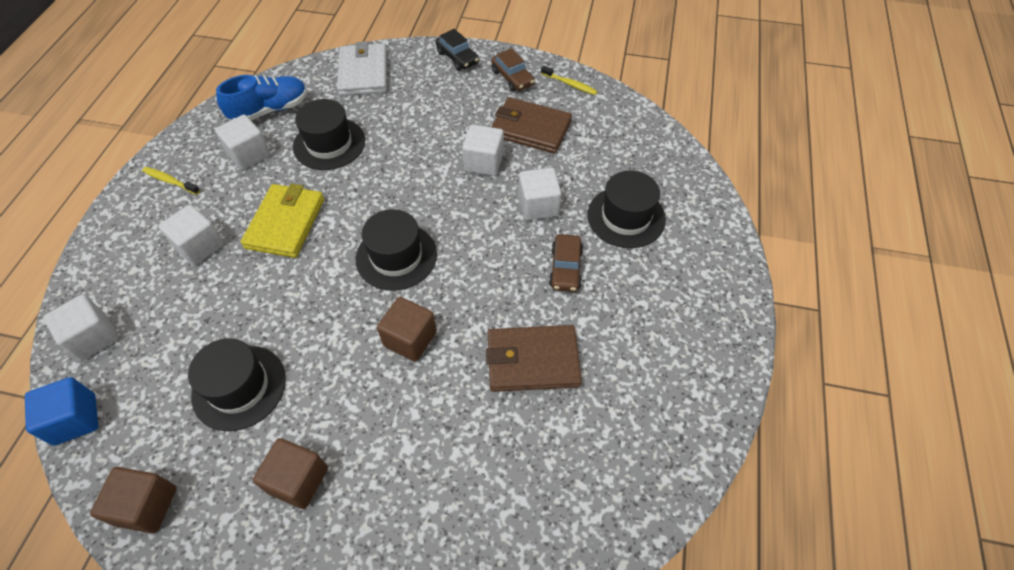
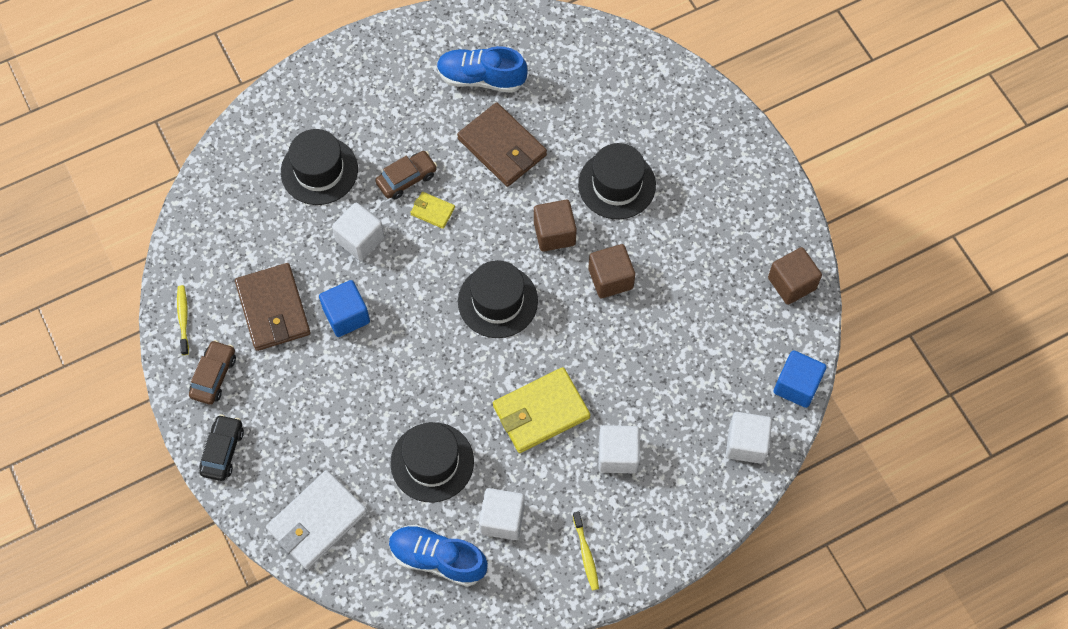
camera: 130 degrees left, 10 degrees up
black hat [188,338,286,431] -> black hat moved to [578,143,656,219]
brown cube [253,438,328,509] -> brown cube moved to [588,244,635,298]
white cube [462,125,504,176] -> blue cube [319,280,370,337]
none -> yellow wallet [410,192,455,229]
none -> blue shoe [437,46,528,93]

